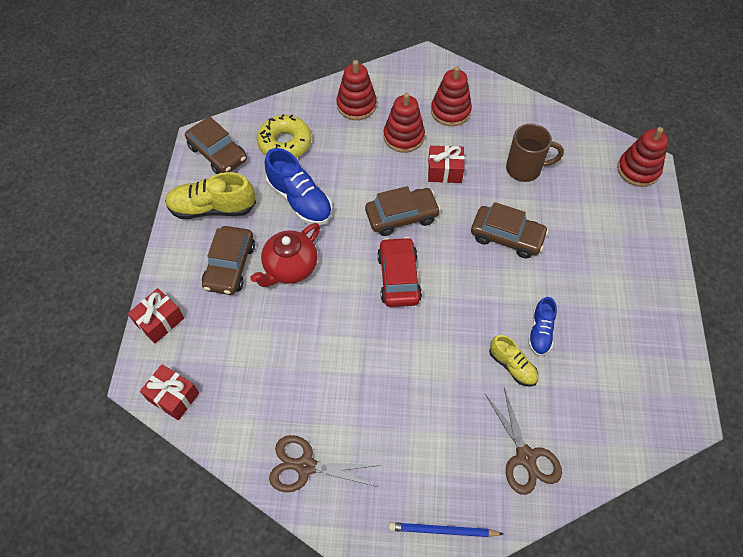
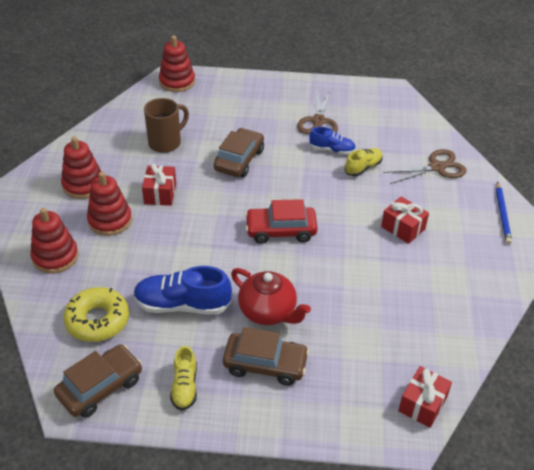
camera: 90 degrees left, 15 degrees down
red gift [128,288,184,343] -> red gift moved to [381,196,429,244]
yellow shoe [165,172,256,219] -> yellow shoe [170,346,197,411], size x0.59
blue shoe [265,148,332,225] -> blue shoe turned 135 degrees counterclockwise [134,266,232,315]
brown scissors [269,435,381,492] -> brown scissors moved to [297,89,338,134]
brown car [365,186,441,236] -> none
brown mug [506,124,564,182] -> brown mug turned 45 degrees clockwise [144,98,189,153]

